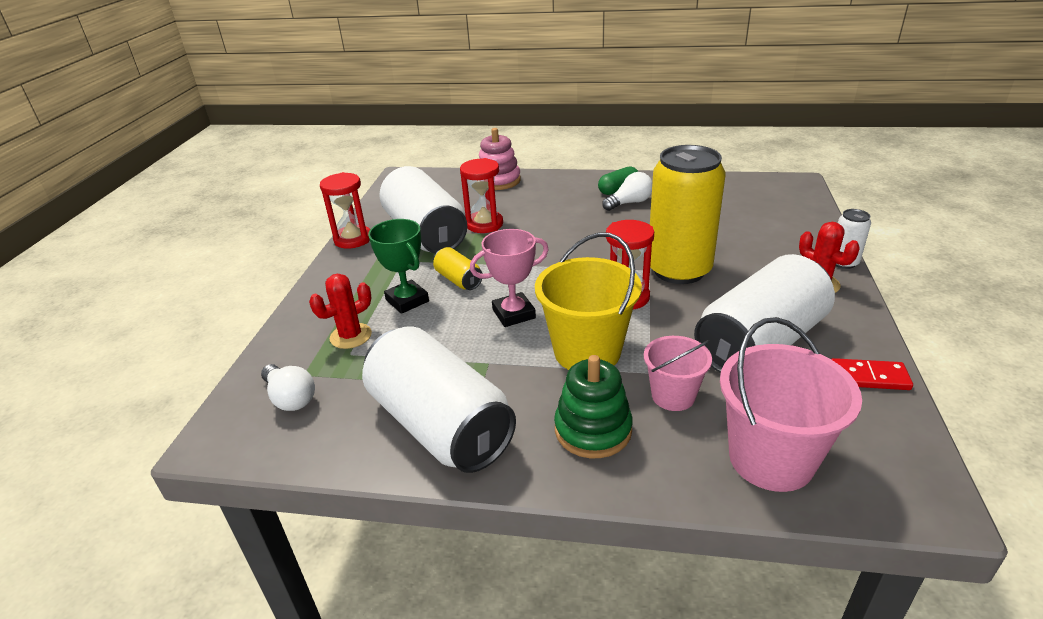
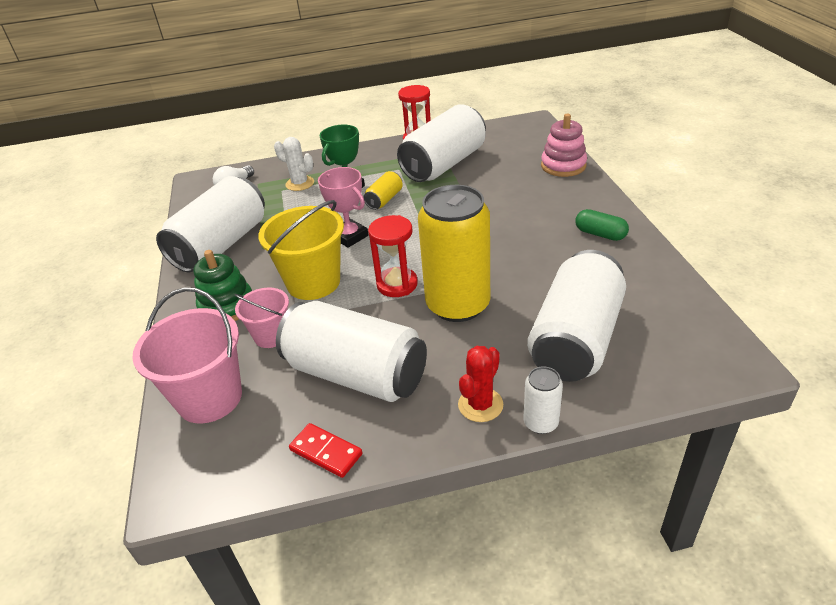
camera: 70 degrees right, 5 degrees up
red cactus [309,274,372,349] -> white cactus [274,137,314,191]
red hourglass [460,158,503,233] -> none
white light bulb [602,172,652,211] -> none
red domino [831,358,913,390] -> red domino turned 45 degrees counterclockwise [289,423,362,478]
none -> white can [527,250,626,382]

